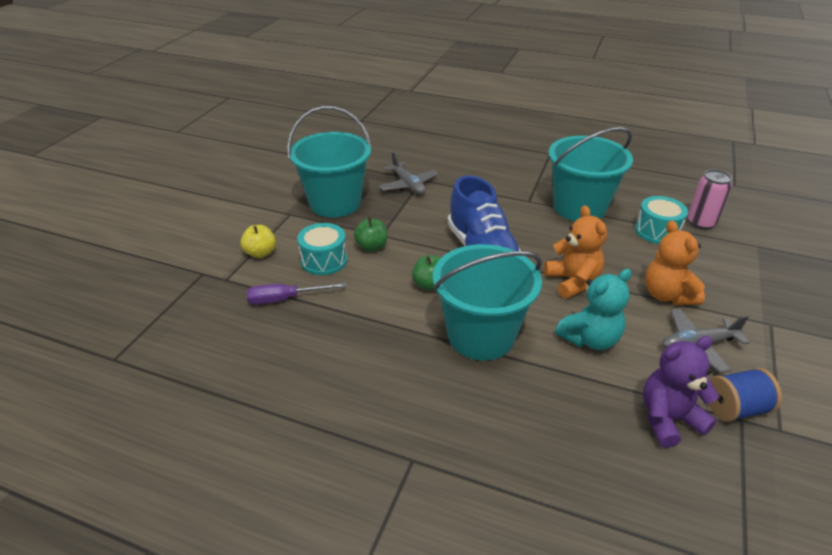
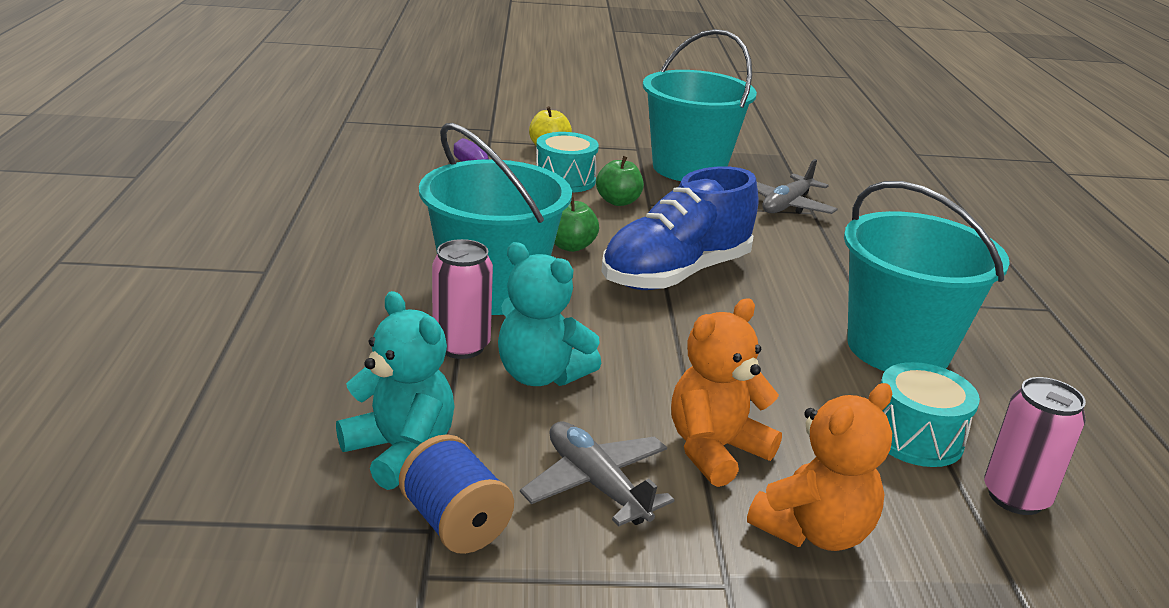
camera: 65 degrees right, 10 degrees down
orange teddy bear [544,205,607,299] -> orange teddy bear moved to [747,383,892,551]
purple teddy bear [643,336,719,448] -> turquoise teddy bear [336,291,455,490]
none -> pink can [432,239,493,359]

